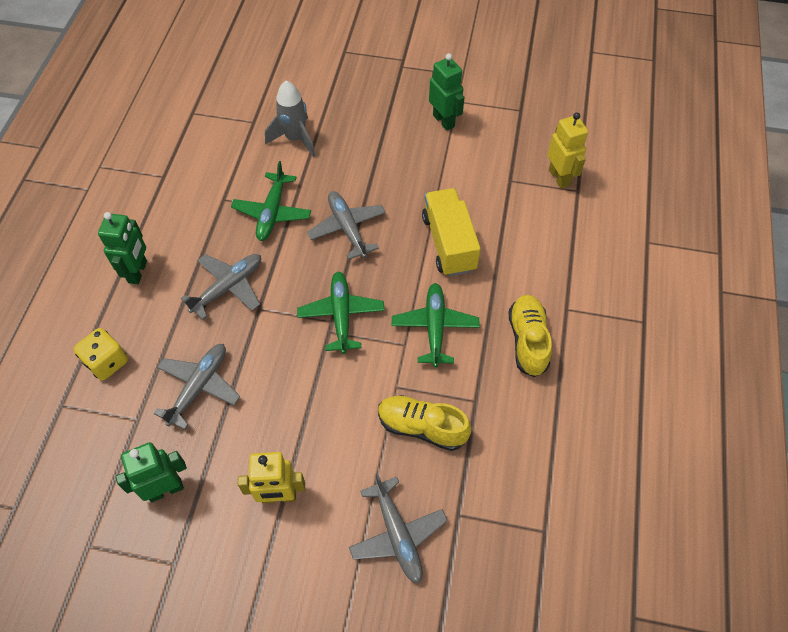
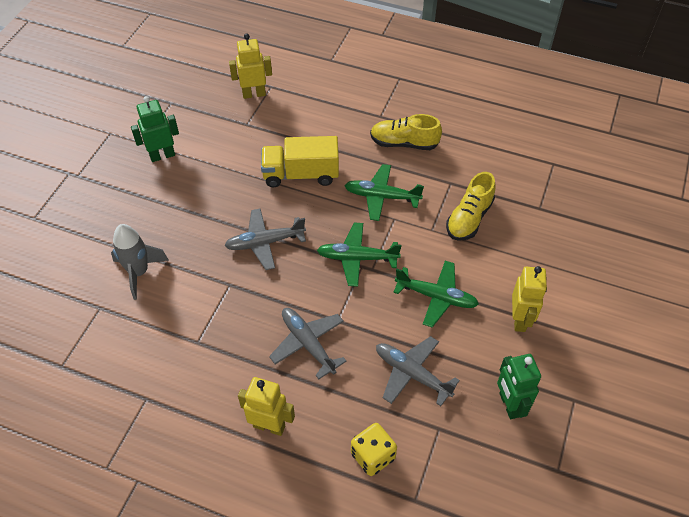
camera: 80 degrees left, 5 degrees down
green robot [98,212,147,284] -> yellow robot [238,377,295,436]
green plane [231,161,311,241] -> green plane moved to [393,261,479,328]
grey plane [349,473,448,584] -> none

